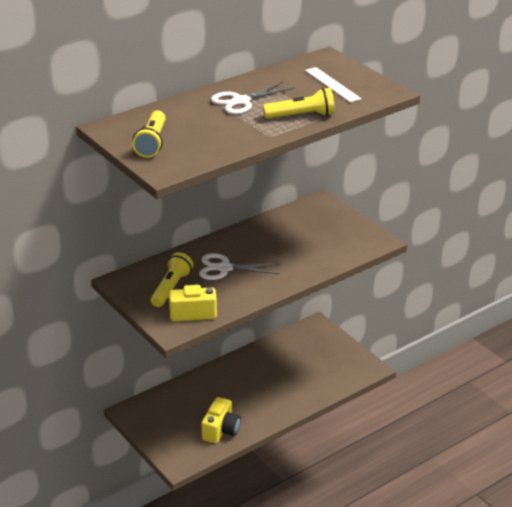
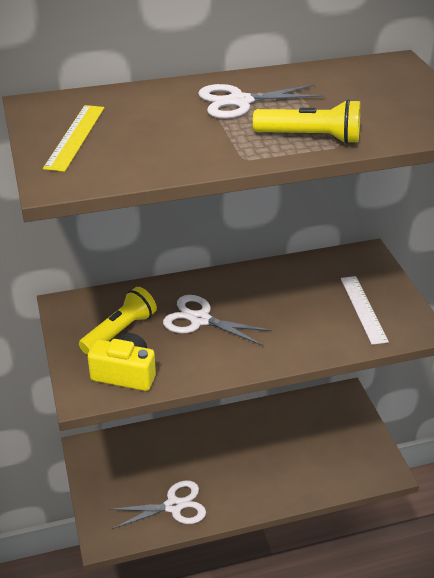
camera: 20 degrees right, 5 degrees up
yellow flashlight [132,110,165,158] -> yellow ruler [43,105,104,172]
yellow camera [201,397,241,443] -> white scissors [108,480,206,529]
white ruler [305,67,362,102] -> white ruler moved to [341,276,389,345]

